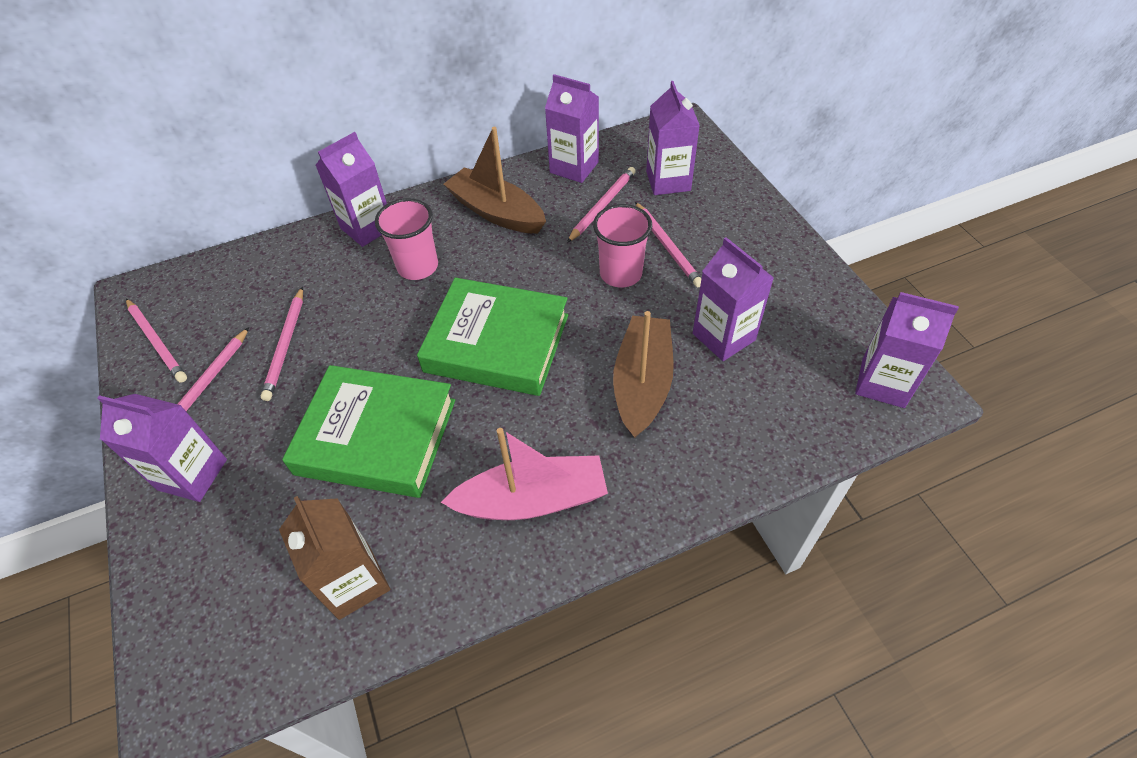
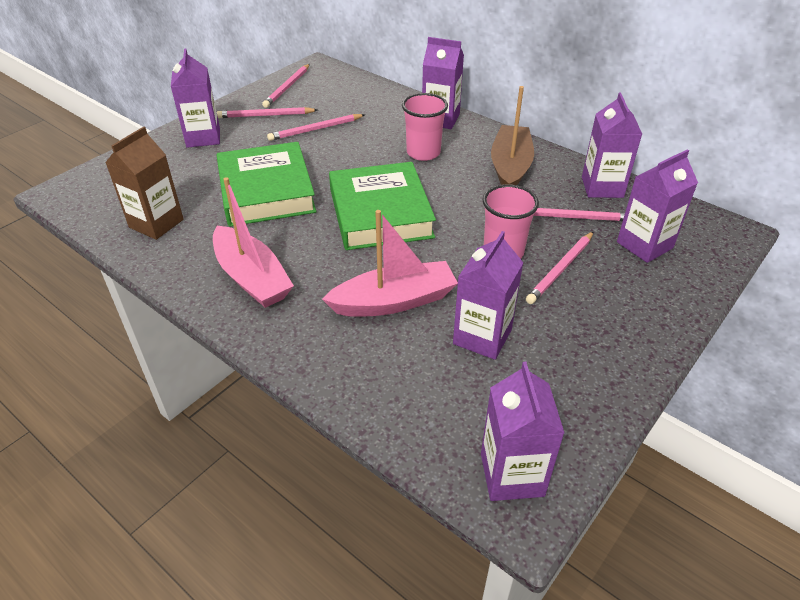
camera: 60 degrees right, 10 degrees down
brown boat [613,311,674,438] -> pink boat [322,210,458,317]

